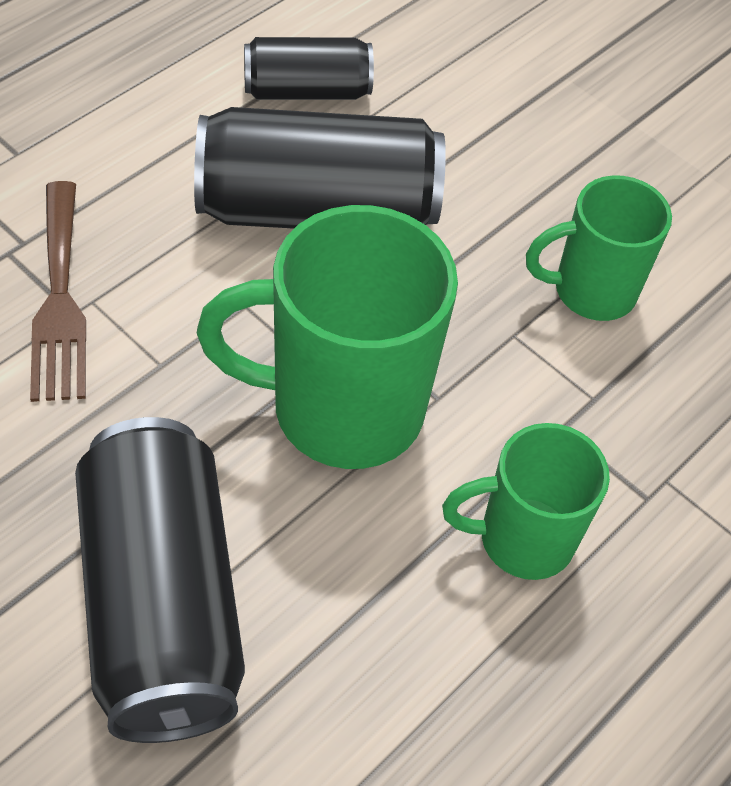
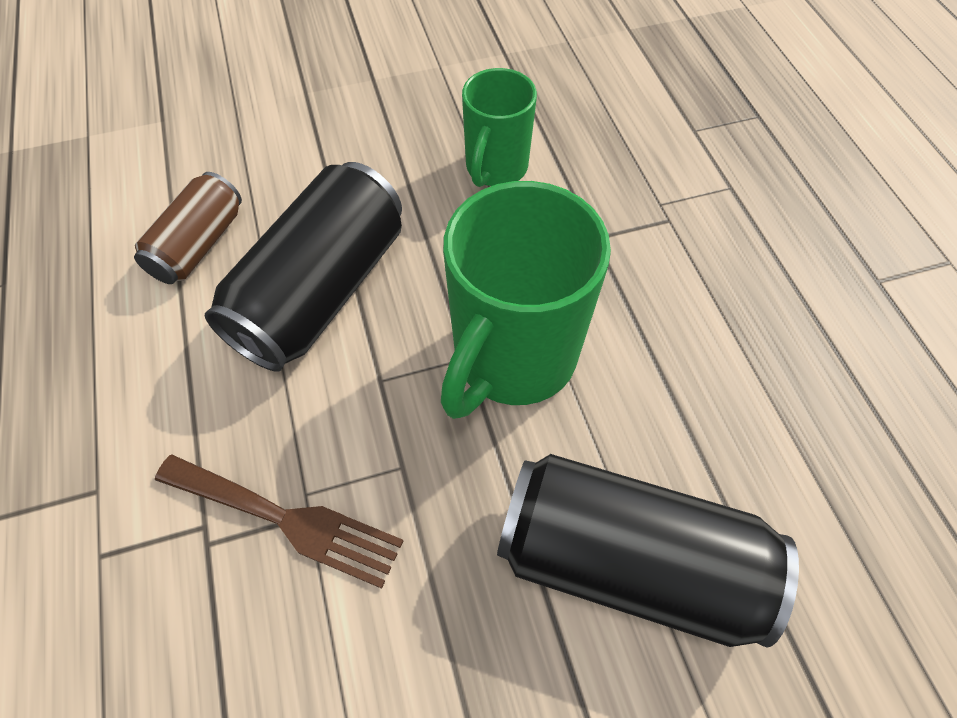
camera: 55 degrees left, 5 degrees up
black can [244,37,374,100] -> brown can [134,172,242,284]
green mug [442,423,610,580] -> none

